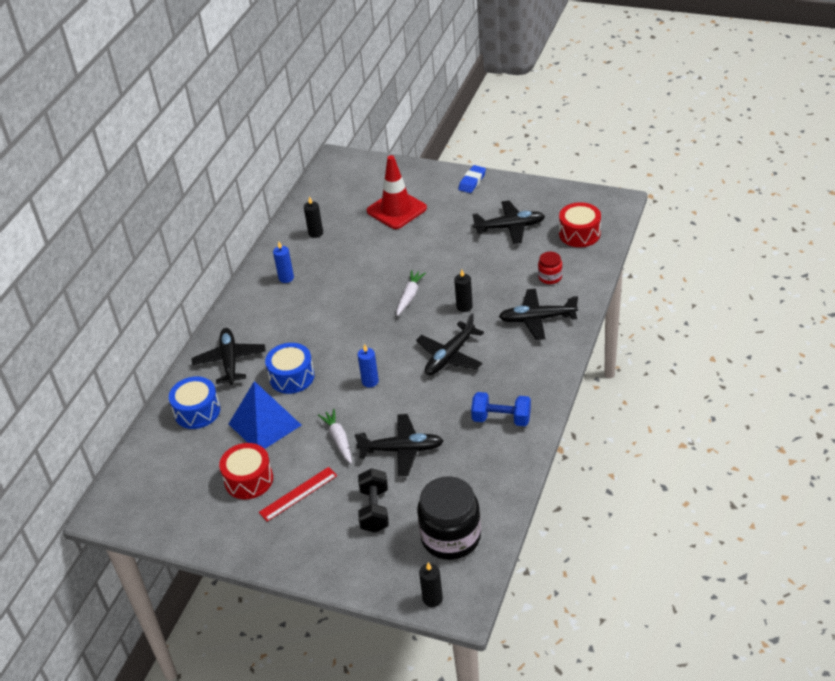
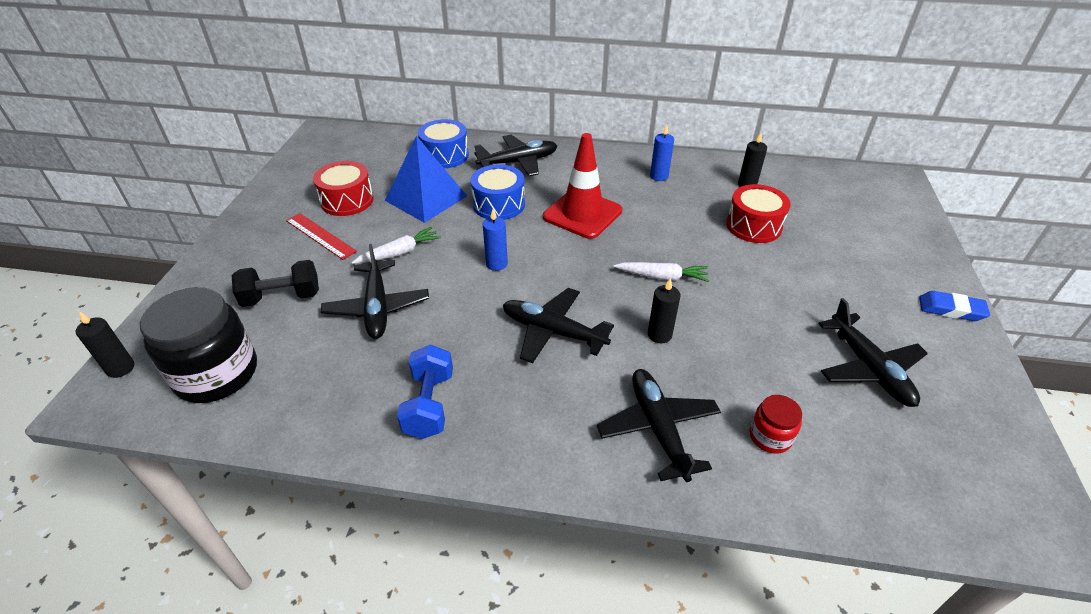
camera: 75 degrees right, 0 degrees up
red traffic cone [367,155,427,229] -> red traffic cone moved to [543,133,622,239]
red drum [559,202,601,247] -> red drum moved to [726,184,791,243]

